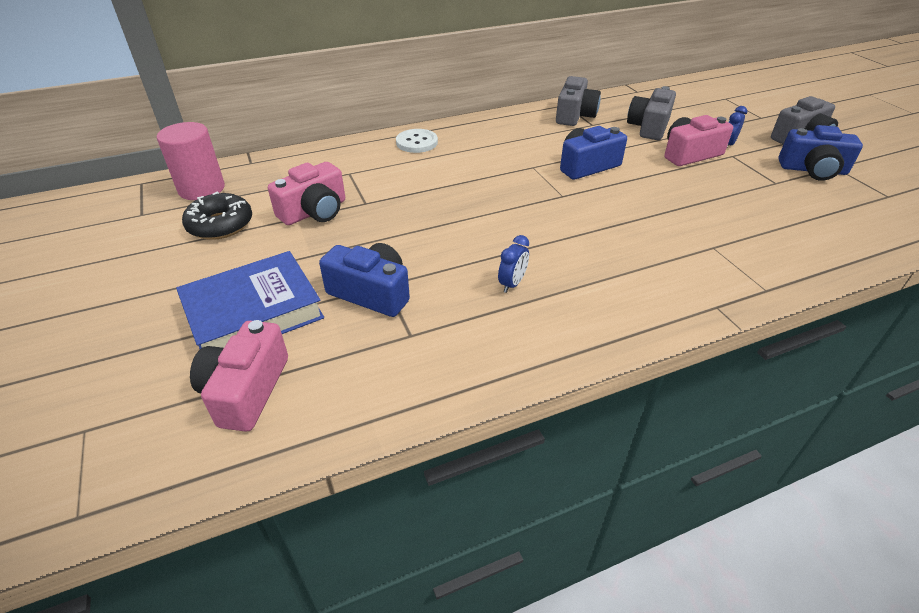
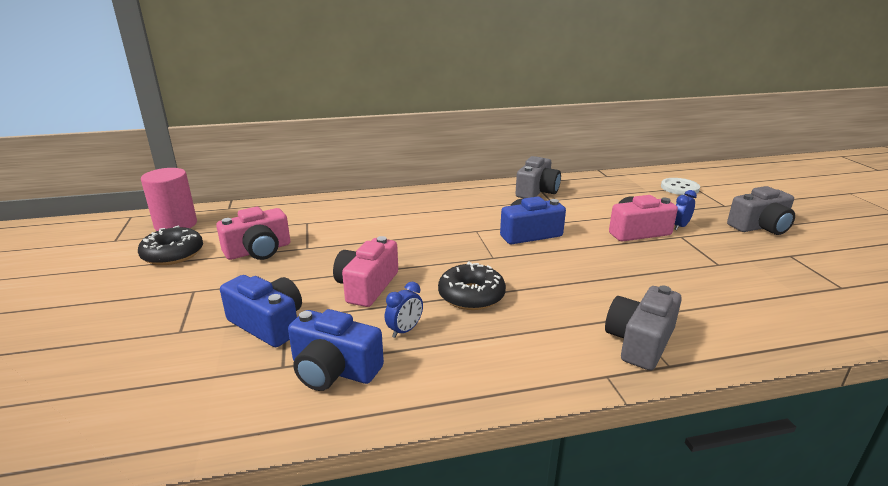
camera: 10 degrees right, 15 degrees down
blue book [176,251,324,349] -> none
pink camera [190,320,288,432] -> pink camera moved to [333,236,398,307]
white button [396,129,438,153] -> white button moved to [661,178,700,195]
grey camera [627,86,676,140] -> grey camera moved to [605,286,682,371]
blue camera [778,125,863,181] -> blue camera moved to [288,309,384,391]
none -> black donut [438,262,506,310]

